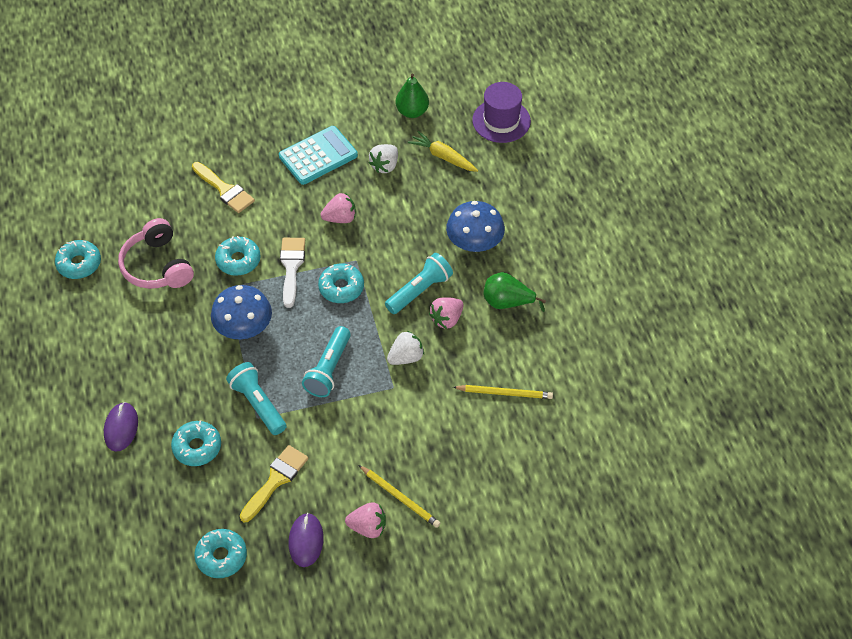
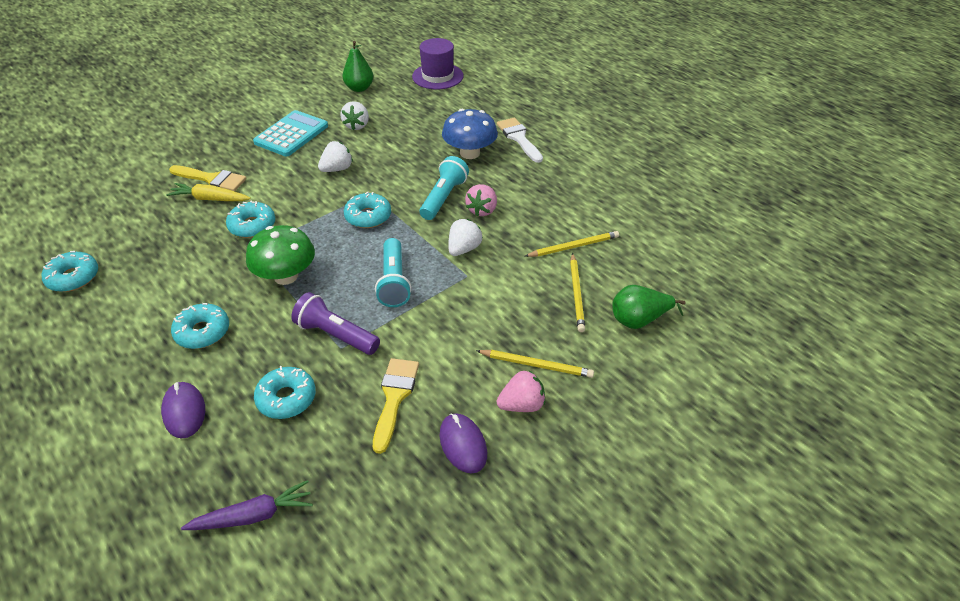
camera: 25 degrees left, 10 degrees down
pink headphones [118,218,194,289] -> none
turquoise donut [194,529,247,578] -> turquoise donut moved to [171,303,229,349]
blue mushroom [211,285,272,339] -> green mushroom [246,225,315,285]
turquoise flashlight [226,362,287,435] -> purple flashlight [291,292,380,355]
white brush [280,238,305,308] -> white brush moved to [497,118,543,163]
pink strawberry [320,193,356,223] -> white strawberry [318,141,353,172]
yellow carrot [408,131,478,172] -> yellow carrot moved to [166,183,251,201]
green pear [483,272,546,312] -> green pear moved to [612,285,686,329]
none -> purple carrot [181,480,313,530]
none -> yellow pencil [570,253,585,332]

